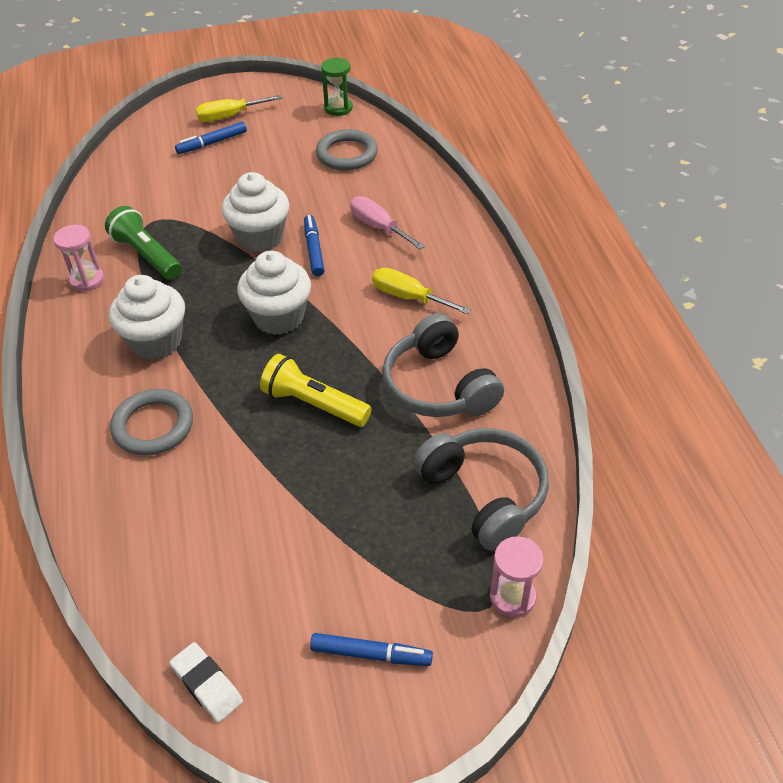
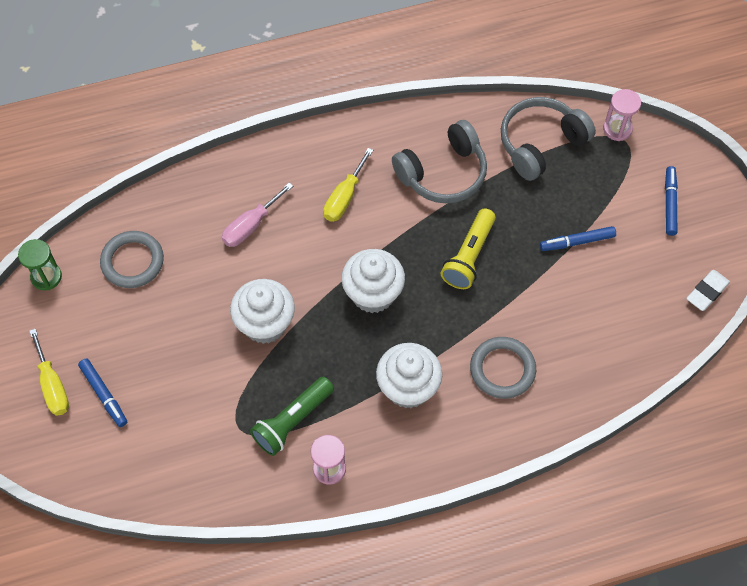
camera: 95 degrees left, 15 degrees up
blue marker [304,215,324,276] -> blue marker moved to [540,226,616,251]

